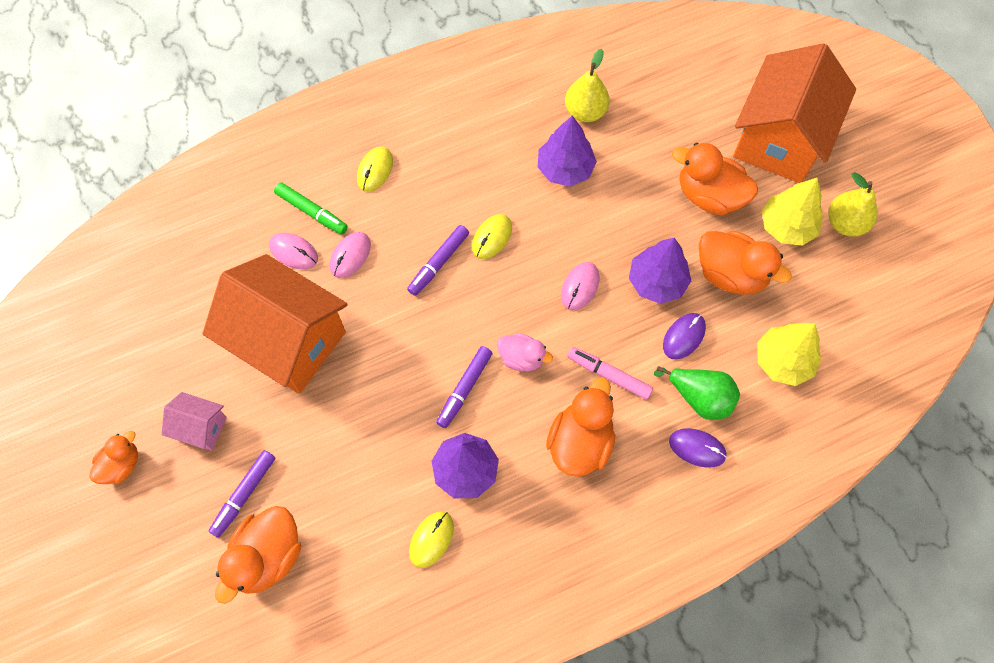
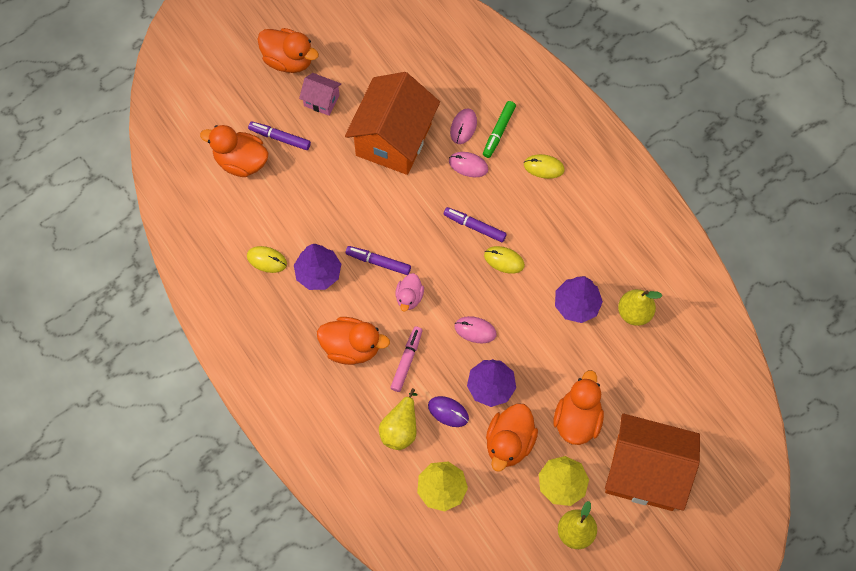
camera: 80 degrees right, 0 degrees up
orange duck [89,431,138,484] -> orange duck [257,28,319,73], size x1.67
pink house [161,392,227,451] -> pink house turned 75 degrees counterclockwise [299,73,341,116]
green pear [654,366,740,420] -> yellow pear [379,388,418,450]
purple mouse [669,428,727,468] -> none

